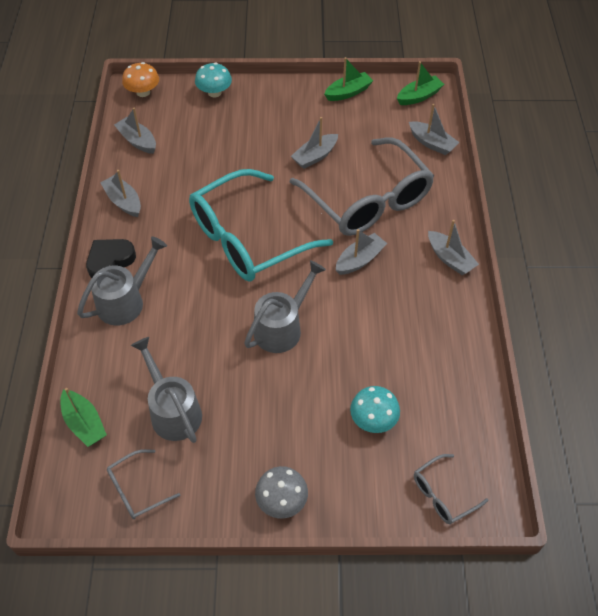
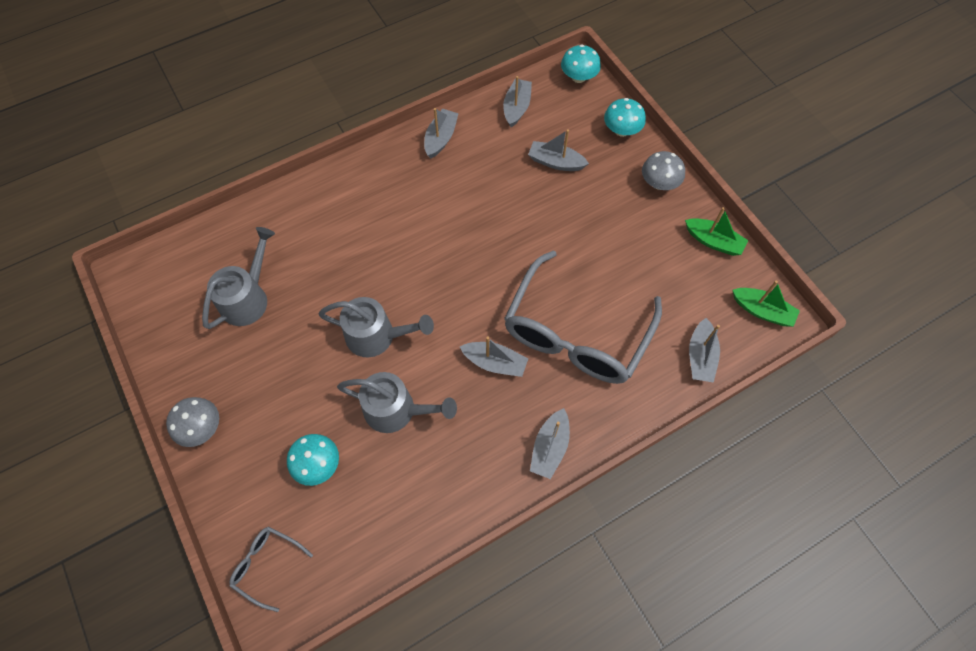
camera: 60 degrees right, 10 degrees up
green boat [60,388,107,447] -> none
grey watering can [77,236,167,325] -> grey watering can moved to [337,372,457,433]
black heart [86,239,136,278] -> none
grey glasses [107,449,180,519] -> none
orange mushroom [122,62,159,97] -> turquoise mushroom [561,45,601,83]
turquoise glasses [189,169,333,282] -> none
grey boat [291,117,338,169] -> grey boat moved to [528,129,589,171]
none -> grey mushroom [642,151,685,190]

